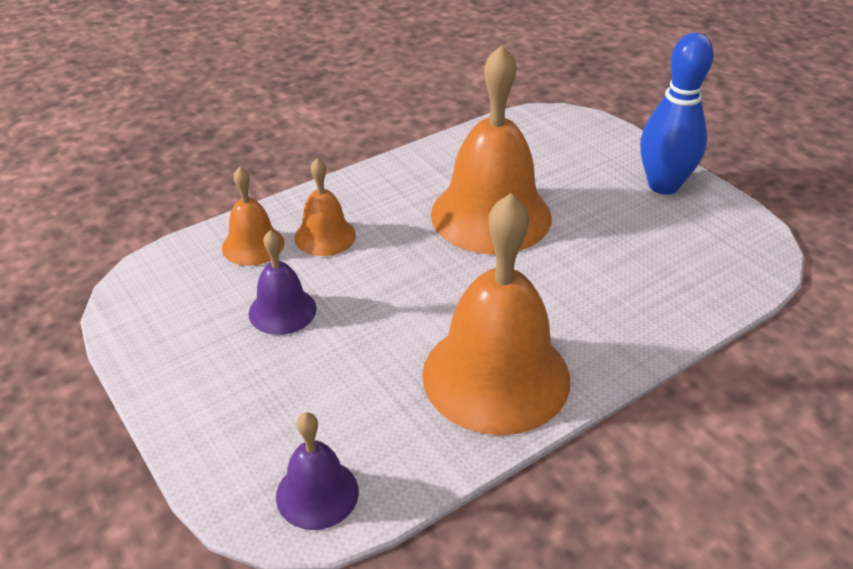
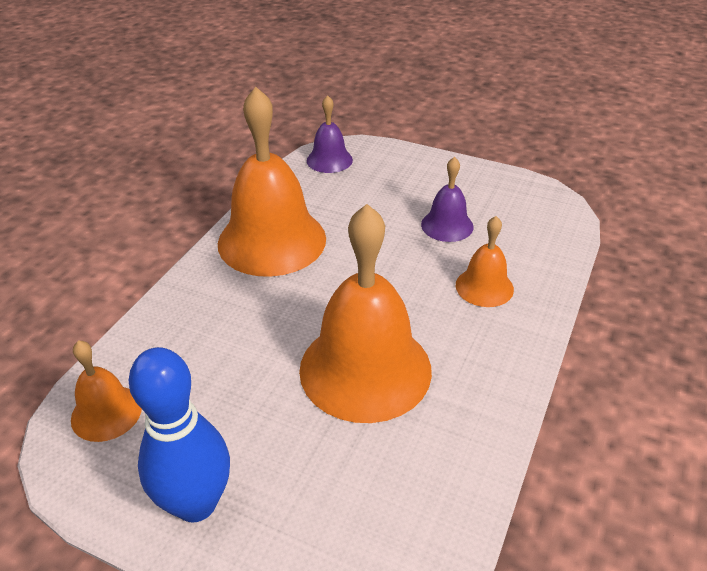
camera: 150 degrees right, 0 degrees up
orange bell [222,167,284,266] -> orange bell moved to [71,340,142,442]

